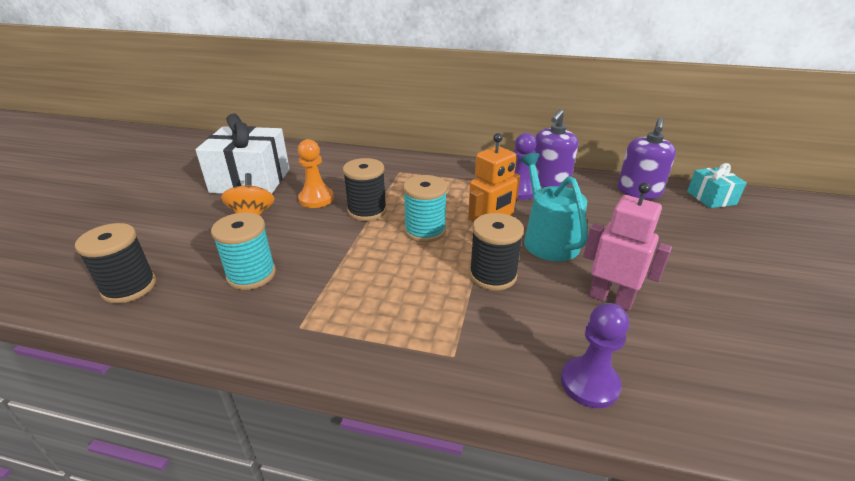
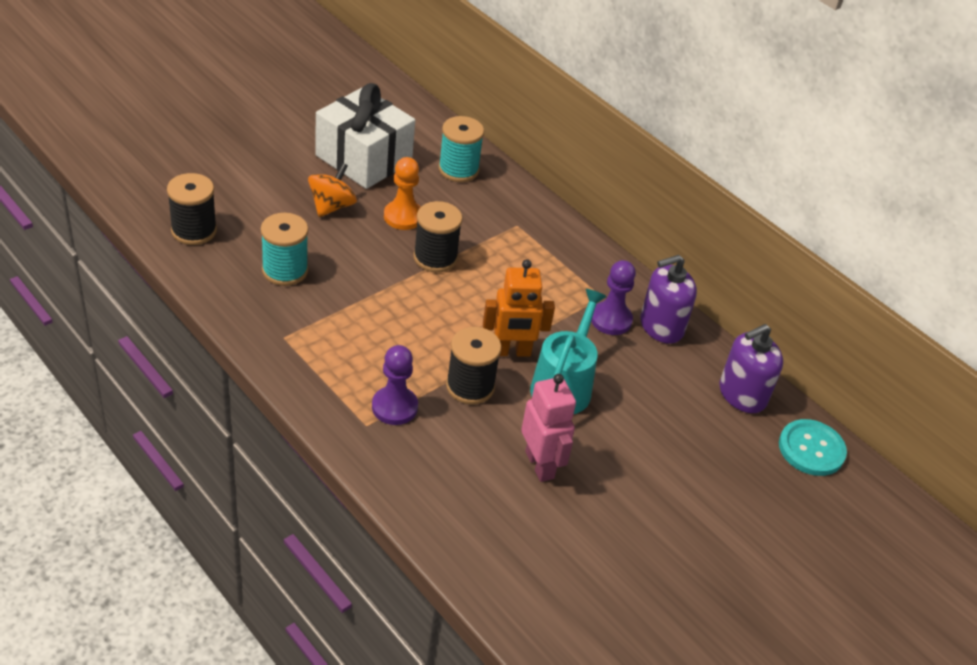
camera: 30 degrees right, 10 degrees up
turquoise spool [403,175,447,242] -> turquoise spool moved to [439,116,484,182]
purple pawn [561,303,629,408] -> purple pawn moved to [372,345,418,425]
turquoise gift [687,163,747,208] -> turquoise button [779,419,847,476]

